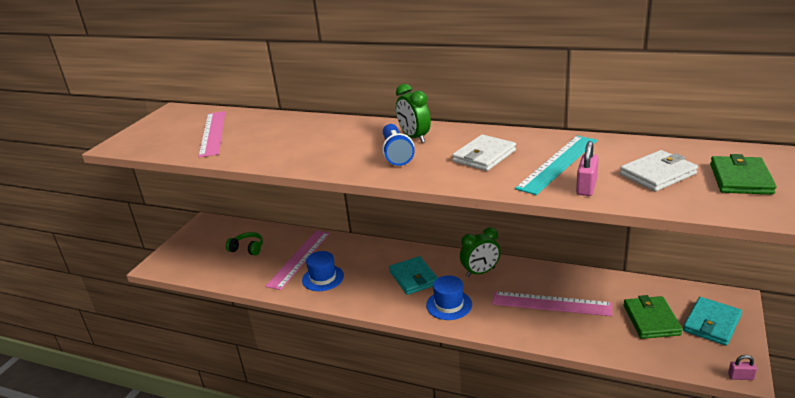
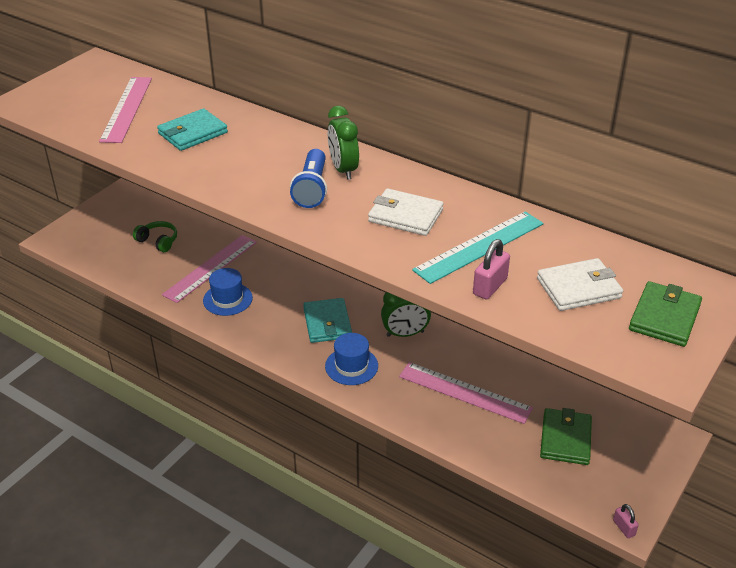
camera: 10 degrees right, 10 degrees up
white wallet [452,134,516,171] -> white wallet turned 60 degrees clockwise [368,188,444,236]
turquoise wallet [683,297,742,346] -> turquoise wallet moved to [157,108,228,151]
pink padlock [728,355,757,380] -> pink padlock turned 45 degrees clockwise [613,504,639,538]

